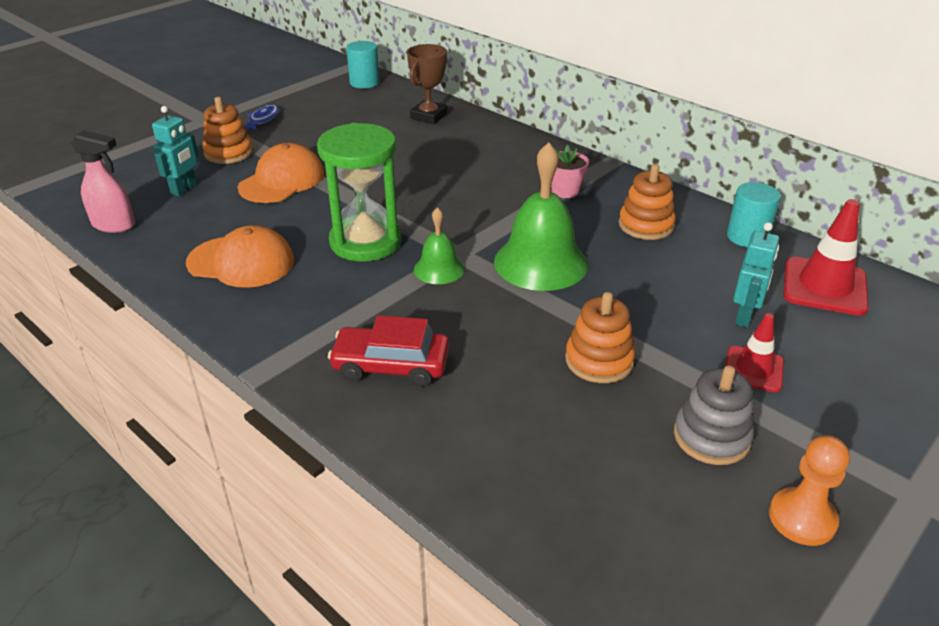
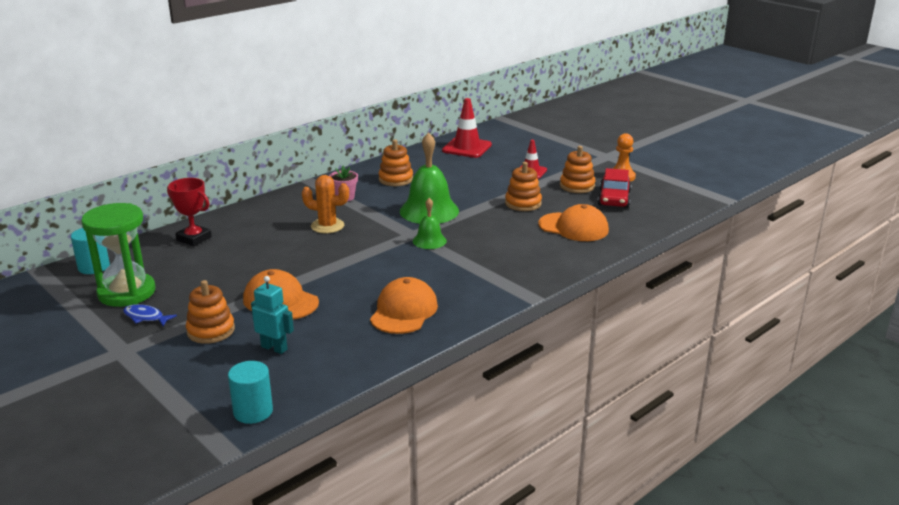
camera: 85 degrees left, 10 degrees down
pink spray bottle [71,130,135,233] -> none
green hourglass [317,123,402,262] -> green hourglass moved to [81,203,155,307]
red car [328,315,449,387] -> red car moved to [598,168,632,208]
brown trophy [407,44,448,124] -> red trophy [167,178,212,246]
grey stacking toy [674,366,754,465] -> orange stacking toy [560,146,596,193]
turquoise cylinder [727,182,781,248] -> turquoise cylinder moved to [228,361,273,424]
turquoise robot [733,222,779,328] -> none
none -> orange cactus [302,175,349,233]
none -> orange cap [538,204,609,241]

